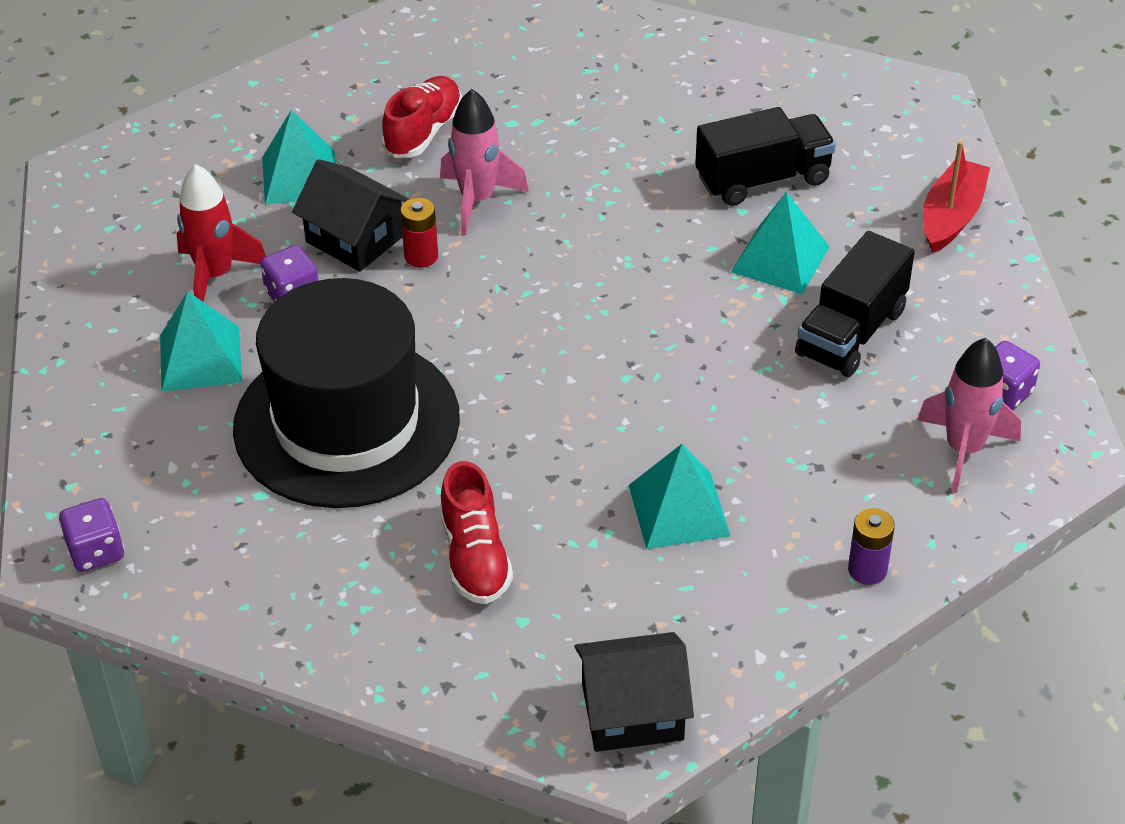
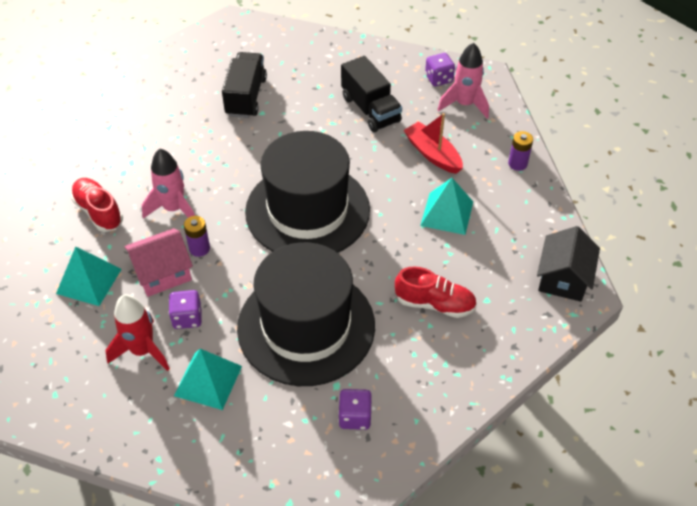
camera: 65 degrees left, 5 degrees up
purple dice [59,498,124,572] -> purple dice moved to [338,389,372,430]
black house [292,159,409,272] -> pink house [124,228,193,297]
red battery [400,198,438,268] -> purple battery [184,216,210,257]
turquoise pyramid [731,192,830,294] -> none
red boat [923,141,990,253] -> red boat moved to [404,113,463,174]
none -> black hat [245,131,370,253]

